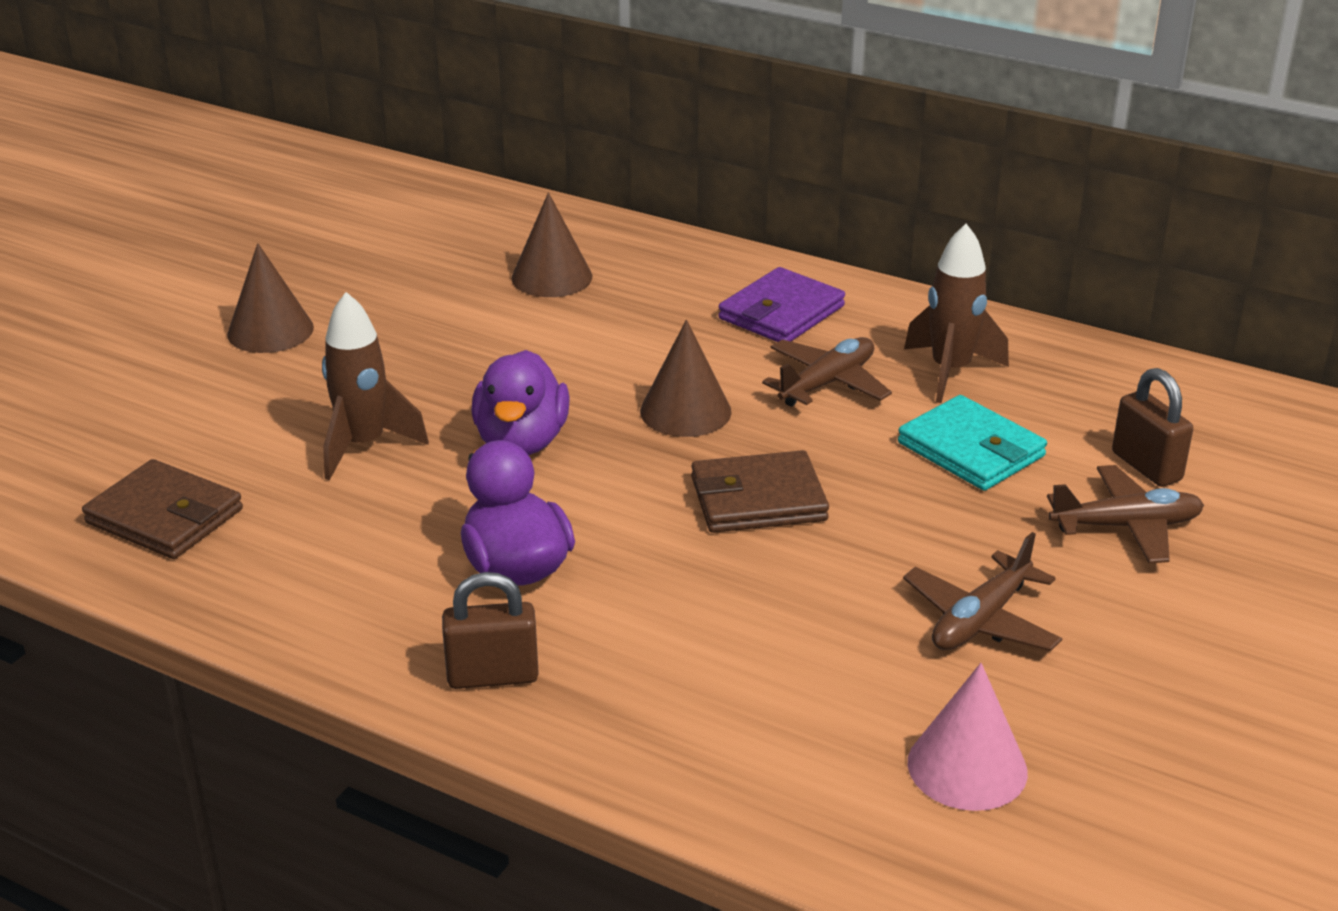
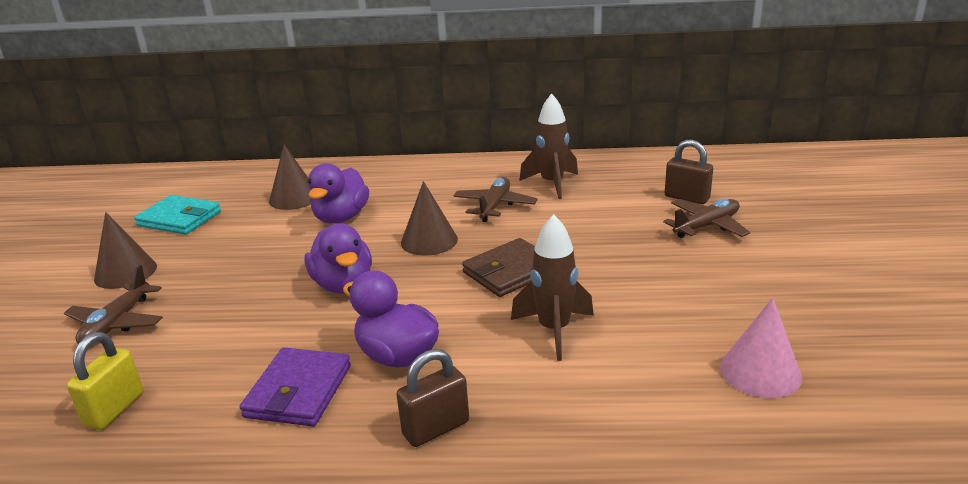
camera: 25 degrees left, 5 degrees down
brown wallet [82,459,243,559] -> yellow padlock [67,332,143,430]
brown rocket [322,292,429,480] -> brown rocket moved to [511,214,594,361]
purple wallet [718,267,845,342] -> purple wallet moved to [240,347,351,427]
turquoise wallet [898,395,1047,491] -> turquoise wallet moved to [134,195,221,235]
brown plane [903,532,1062,651] -> brown plane moved to [64,265,163,343]
none -> purple duck [308,163,369,224]

